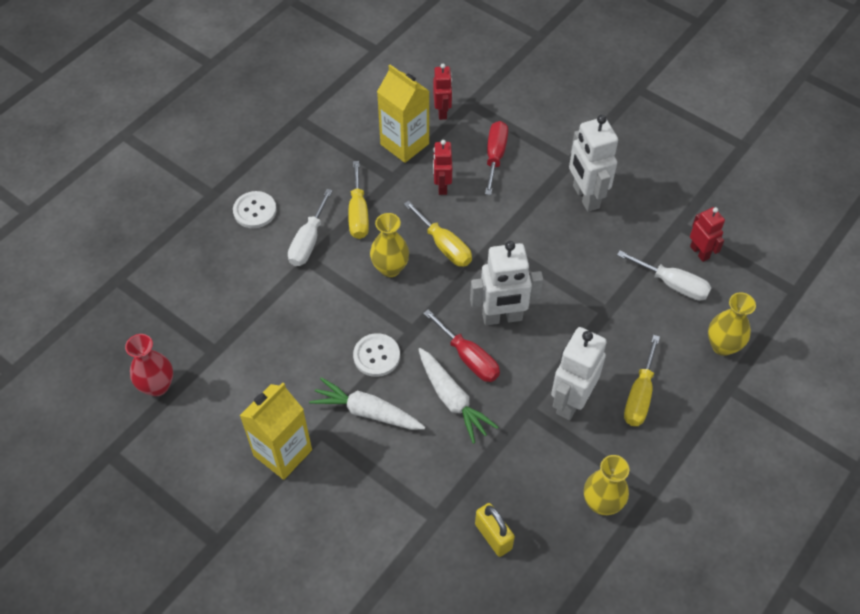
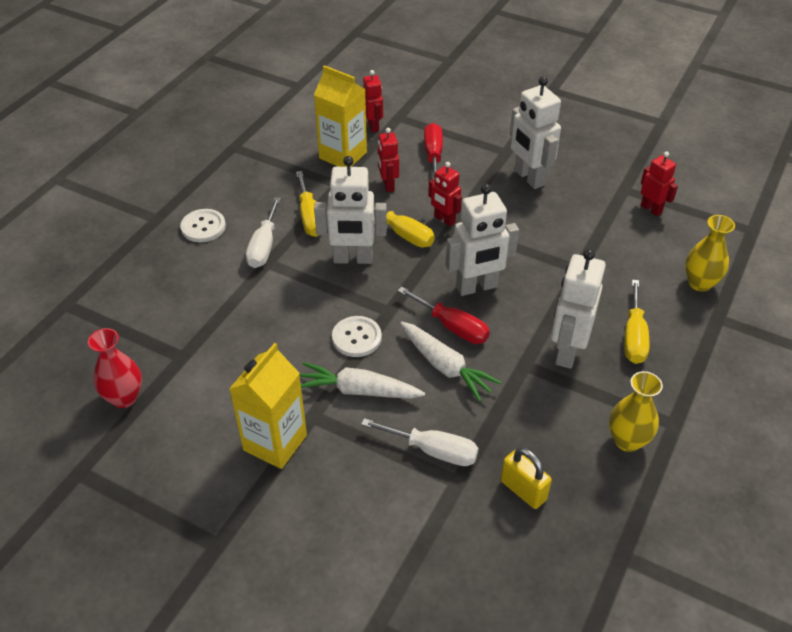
camera: 10 degrees left, 10 degrees down
yellow vase [370,213,409,277] -> white robot [314,156,387,264]
white screwdriver [617,250,712,301] -> white screwdriver moved to [361,418,478,466]
none -> red robot [428,162,462,226]

